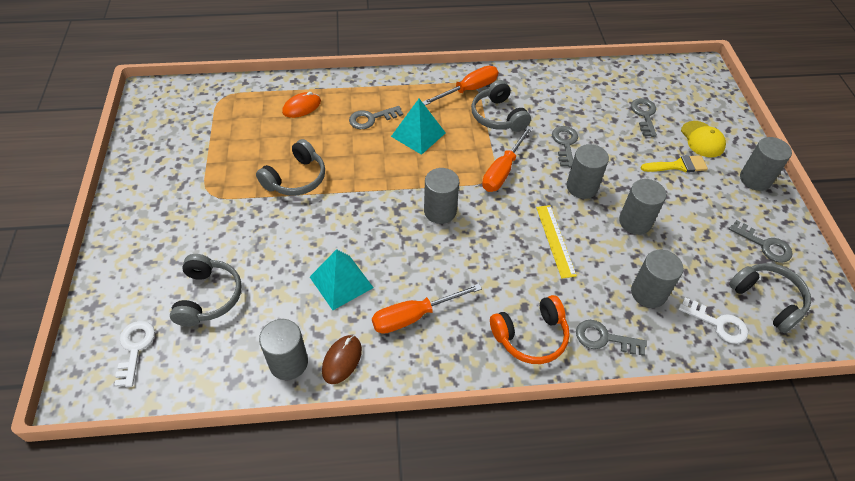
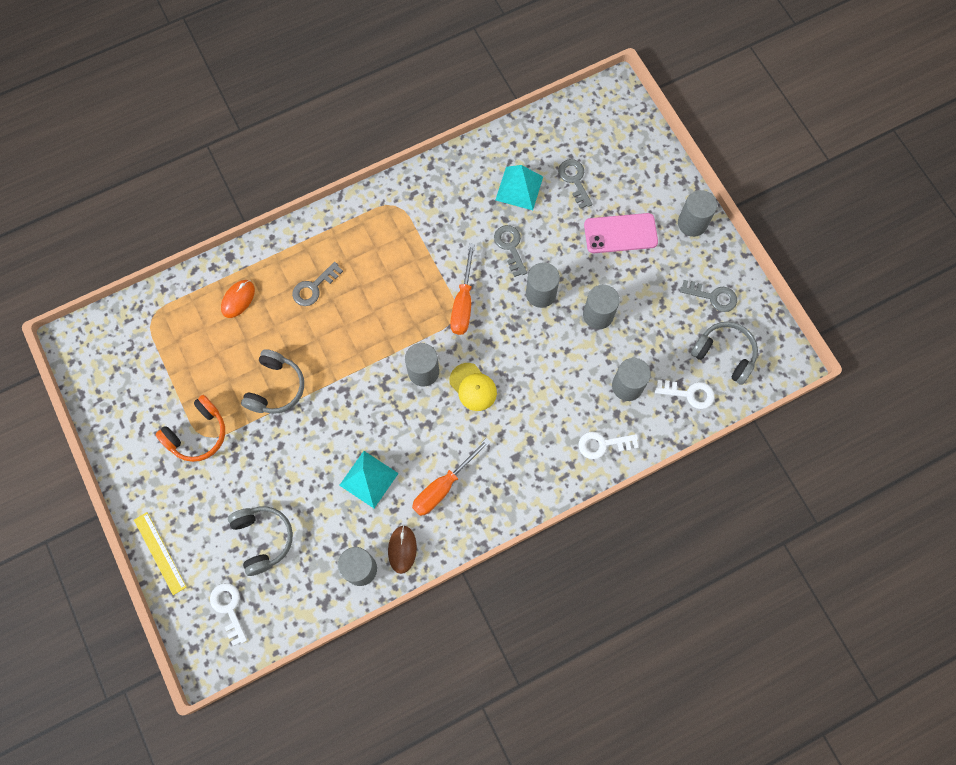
camera: 20 degrees left, 20 degrees up
turquoise pyramid [391,99,446,155] -> turquoise pyramid moved to [496,165,543,210]
orange screwdriver [423,66,498,105] -> none
grey headphones [471,80,531,132] -> none
orange headphones [490,295,570,364] -> orange headphones moved to [155,395,225,462]
yellow ruler [536,205,577,278] -> yellow ruler moved to [134,512,186,595]
grey key [576,320,647,356] -> white key [579,431,639,459]
yellow brush [641,155,708,173] -> pink phone [584,213,658,253]
yellow cap [681,121,726,157] -> yellow cap moved to [449,363,497,411]

